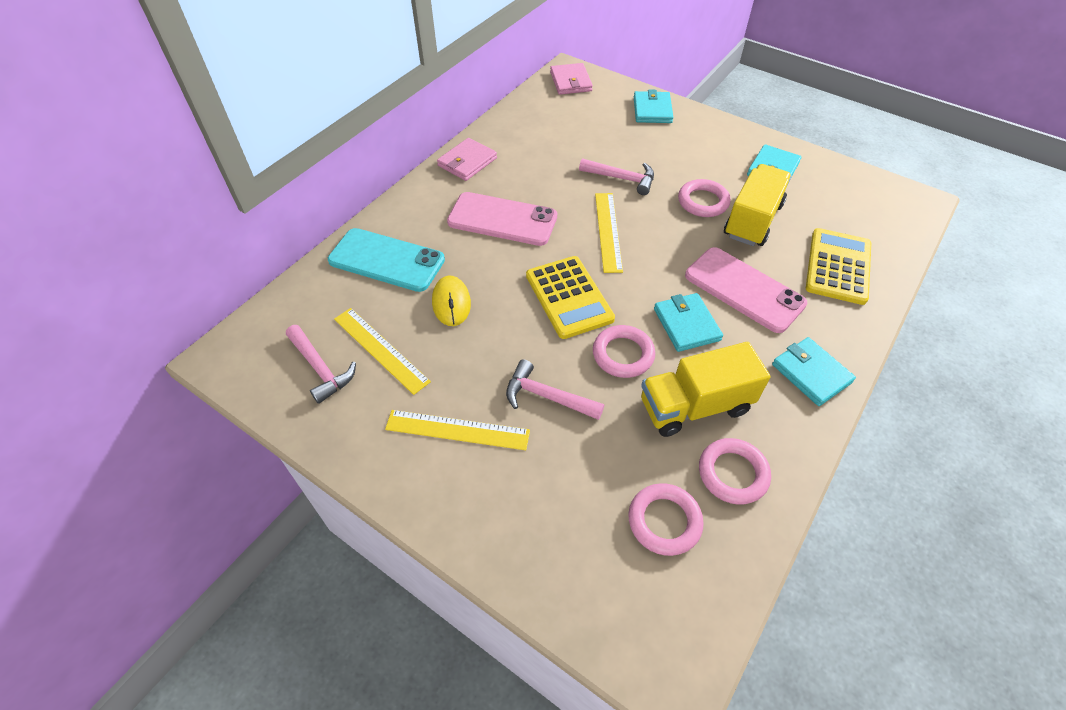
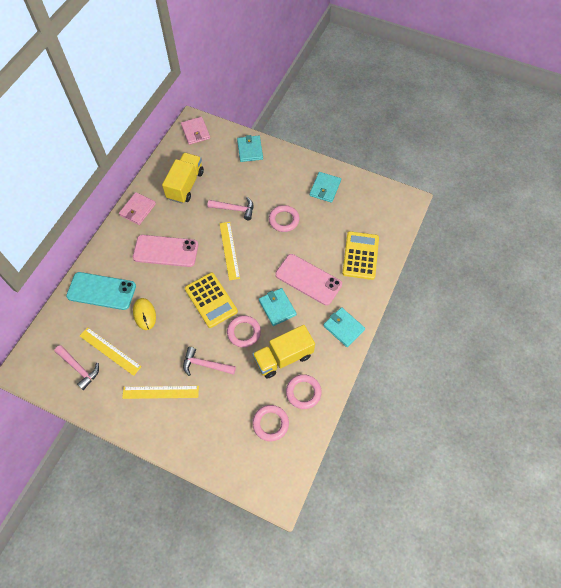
camera: 10 degrees left, 10 degrees up
yellow truck [724,164,792,246] -> yellow truck moved to [162,153,204,204]

